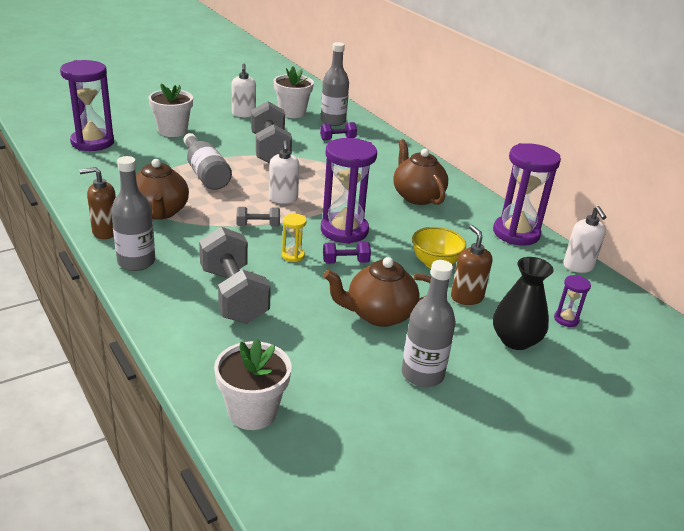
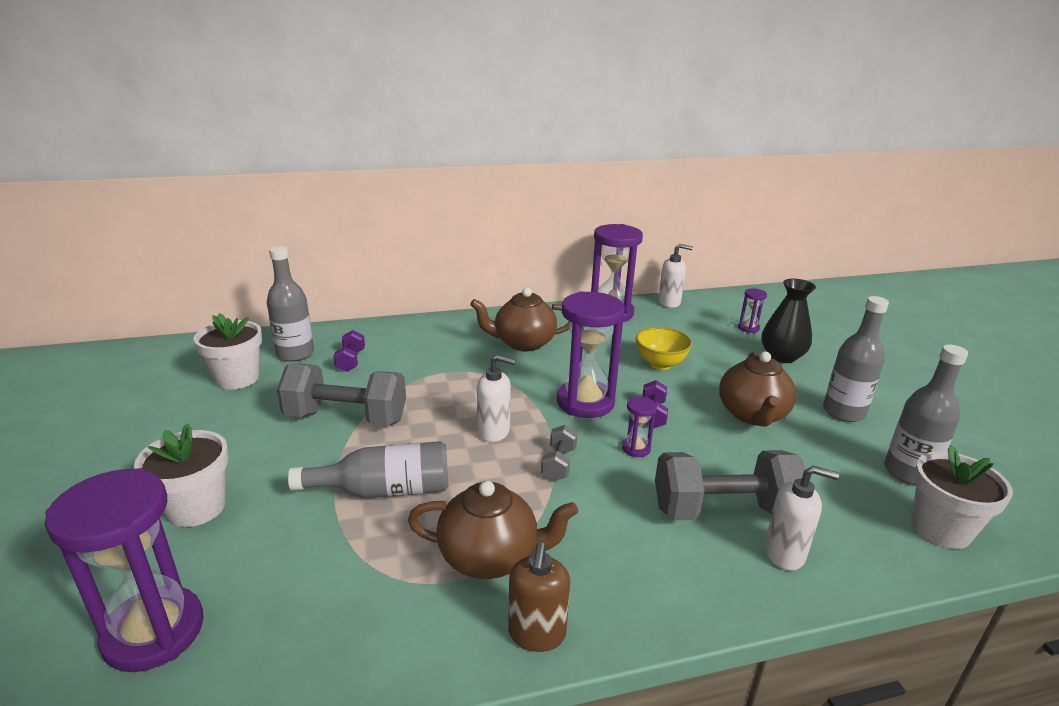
camera: 70 degrees left, 5 degrees down
grey bottle [111,156,155,271] -> grey bottle moved to [884,344,968,485]
white soap dispenser [232,64,256,118] -> white soap dispenser moved to [764,466,839,571]
yellow hourglass [282,214,307,262] -> purple hourglass [622,396,657,457]
brown soap dispenser [451,225,492,305] -> none

